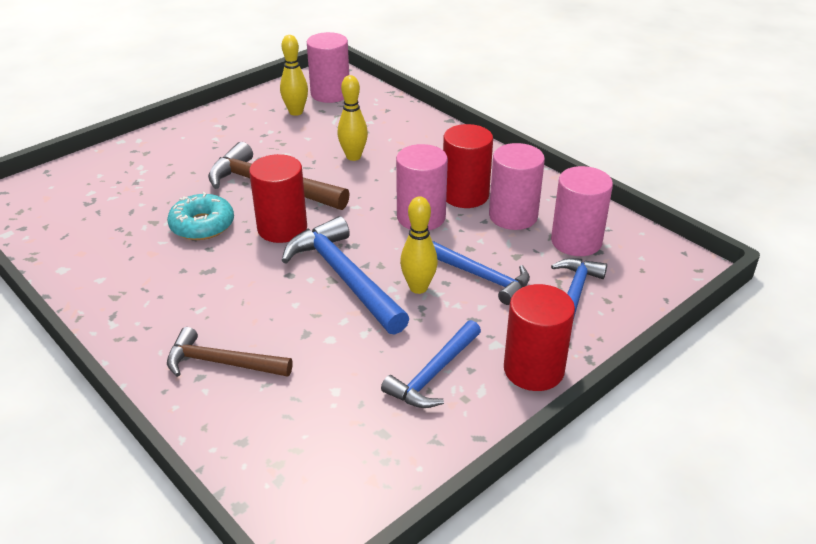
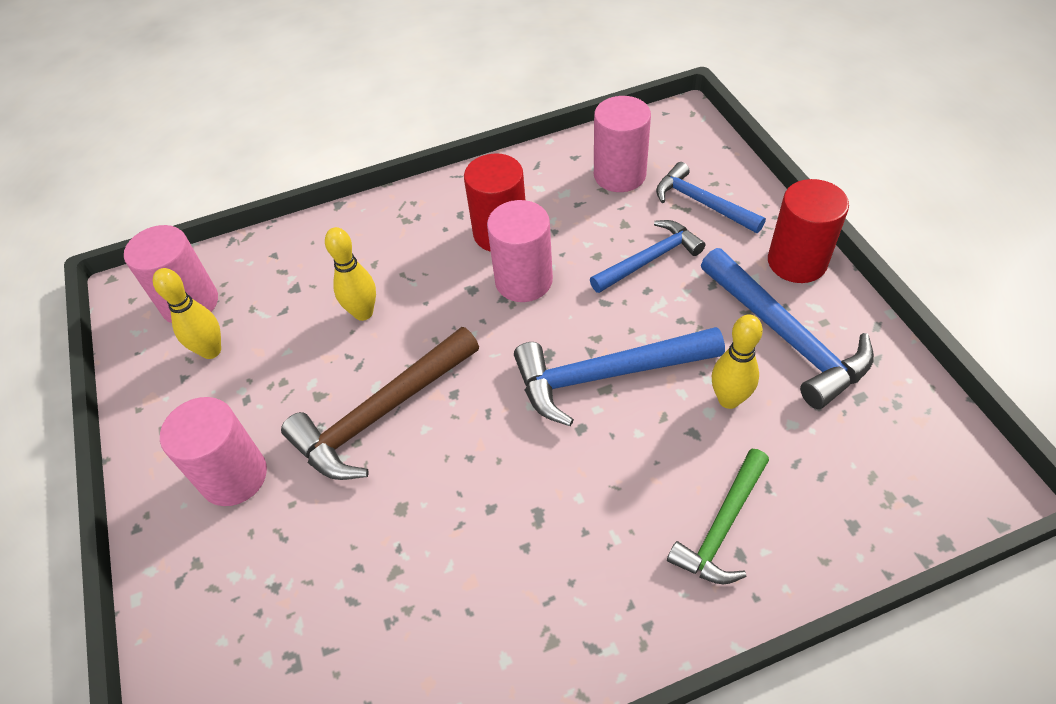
camera: 65 degrees left, 15 degrees up
turquoise donut [167,192,234,240] -> none
brown hammer [167,327,293,377] -> green hammer [667,449,769,584]
red cylinder [249,154,307,243] -> none
blue hammer [381,320,481,408] -> blue hammer [701,248,874,409], size x1.53
yellow bowling pin [400,196,438,294] -> yellow bowling pin moved to [712,314,763,409]
pink cylinder [489,143,545,230] -> pink cylinder moved to [160,397,267,506]

